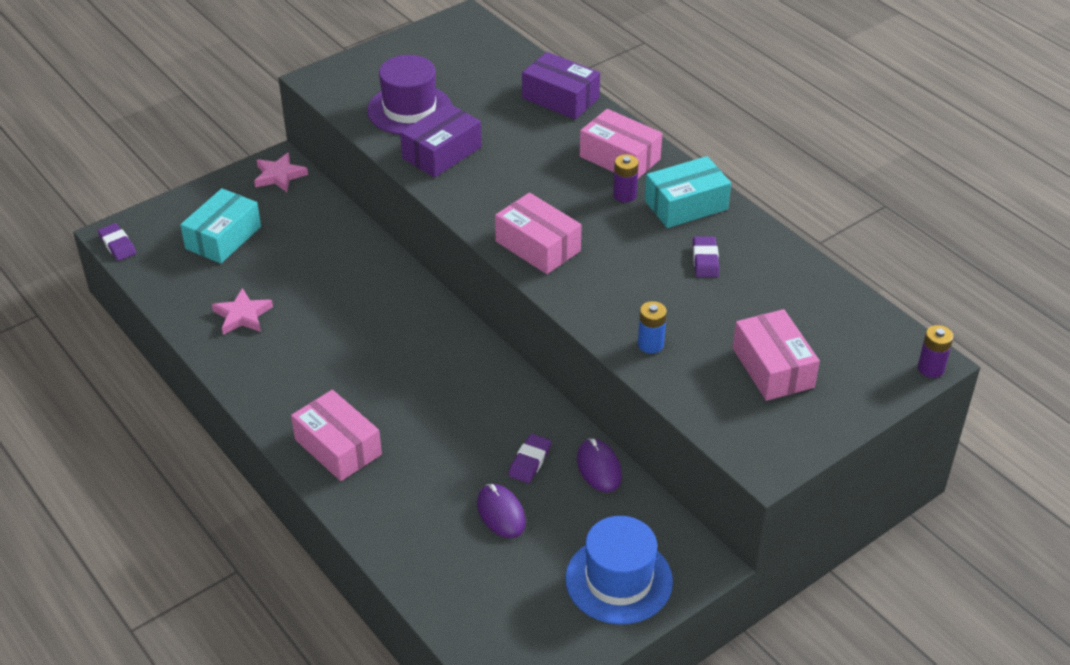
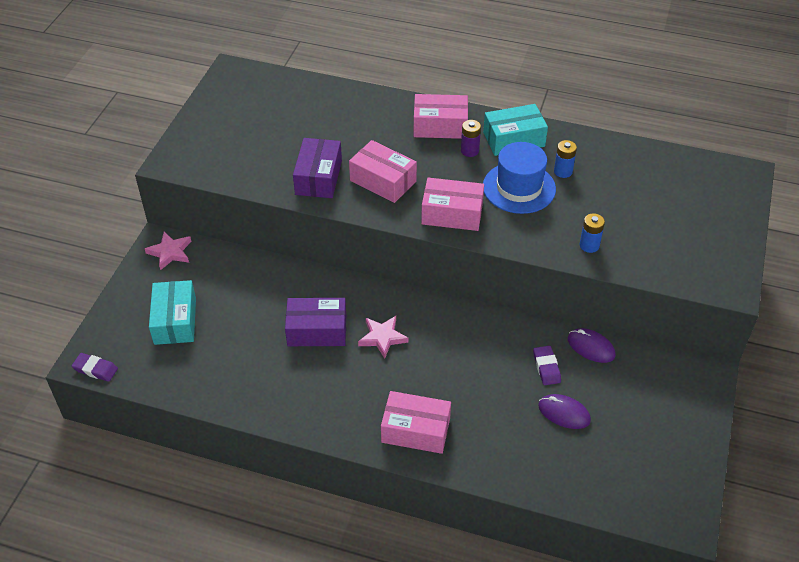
camera: 35 degrees left, 5 degrees up
pink star [212,288,273,335] -> pink star moved to [358,316,408,358]
purple hat [367,55,452,135] -> none
purple box [522,52,600,119] -> purple box moved to [285,298,346,346]
blue hat [565,516,673,625] -> blue hat moved to [483,142,556,214]
turquoise box [645,156,731,228] -> turquoise box turned 45 degrees clockwise [483,104,548,156]
purple eraser [693,236,719,277] -> blue battery [554,140,577,178]
pink box [733,309,820,401] -> pink box moved to [349,140,417,203]
purple battery [918,325,954,378] -> none

